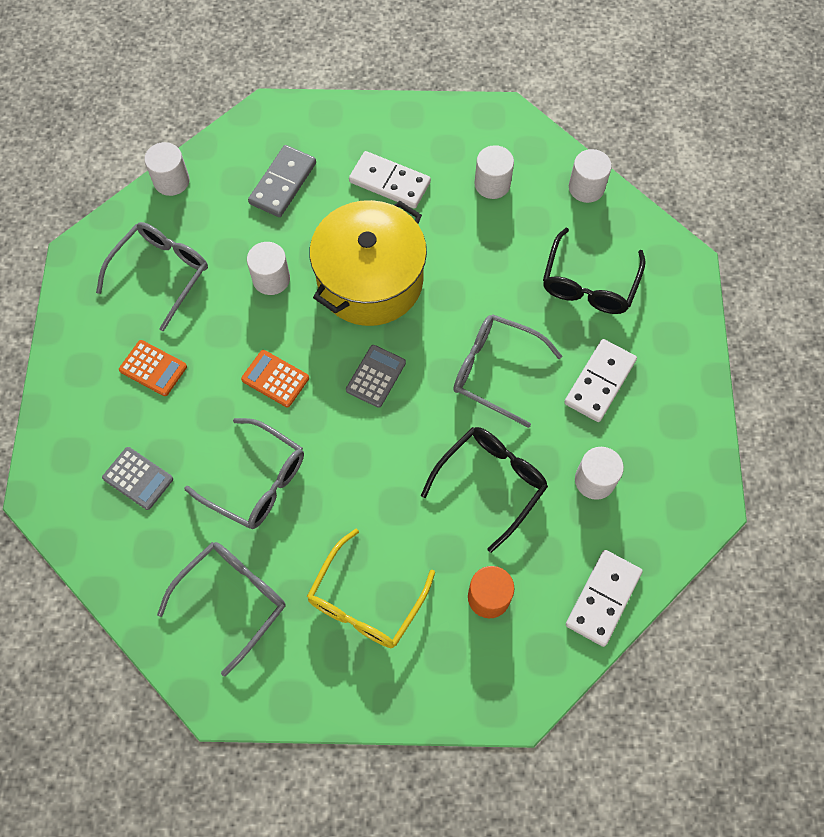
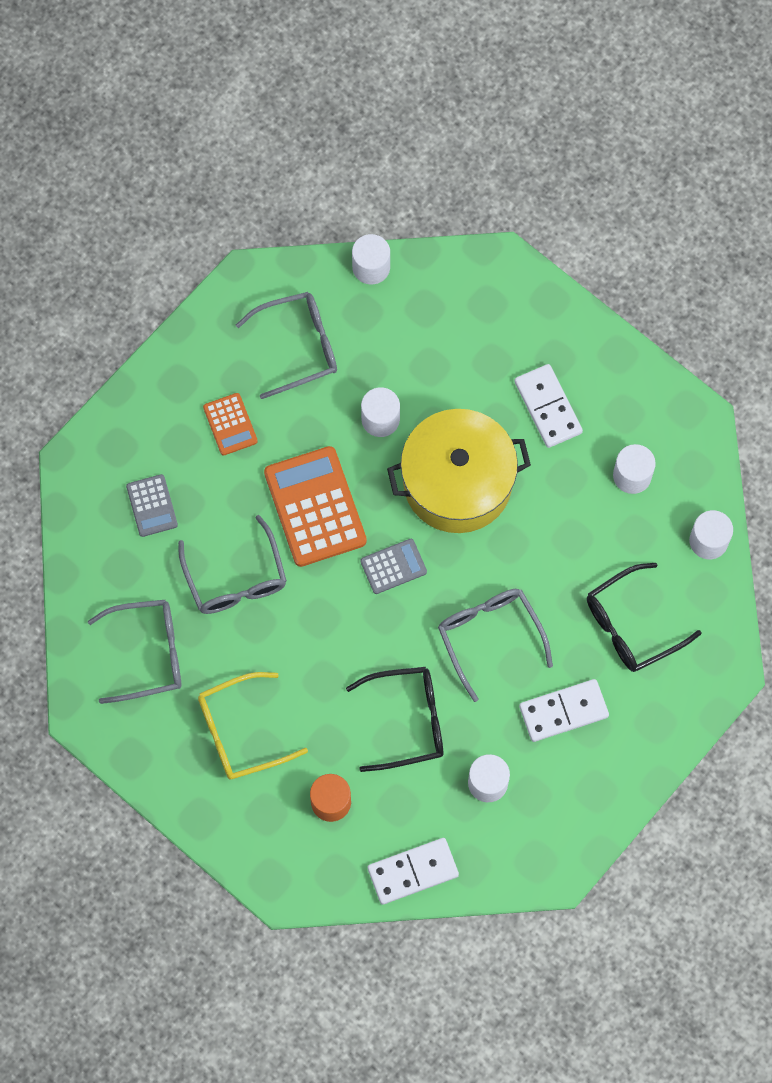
camera: 40 degrees right, 5 degrees up
orange calculator [241,350,309,407] -> orange calculator [264,446,367,567], size x1.90
grey domino [248,145,316,217] -> none

